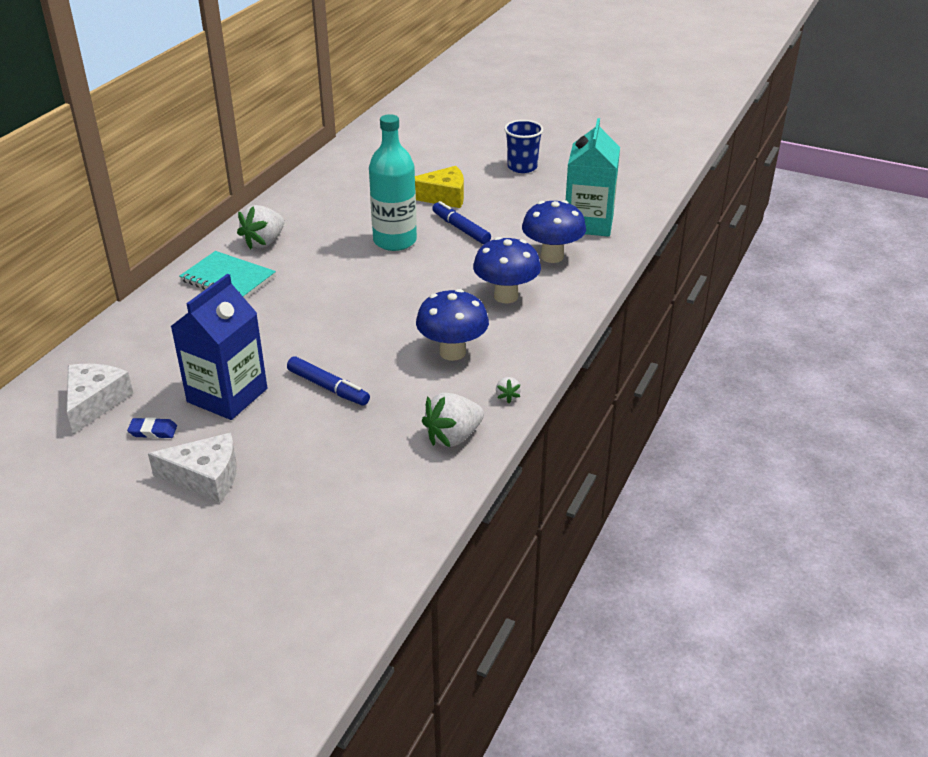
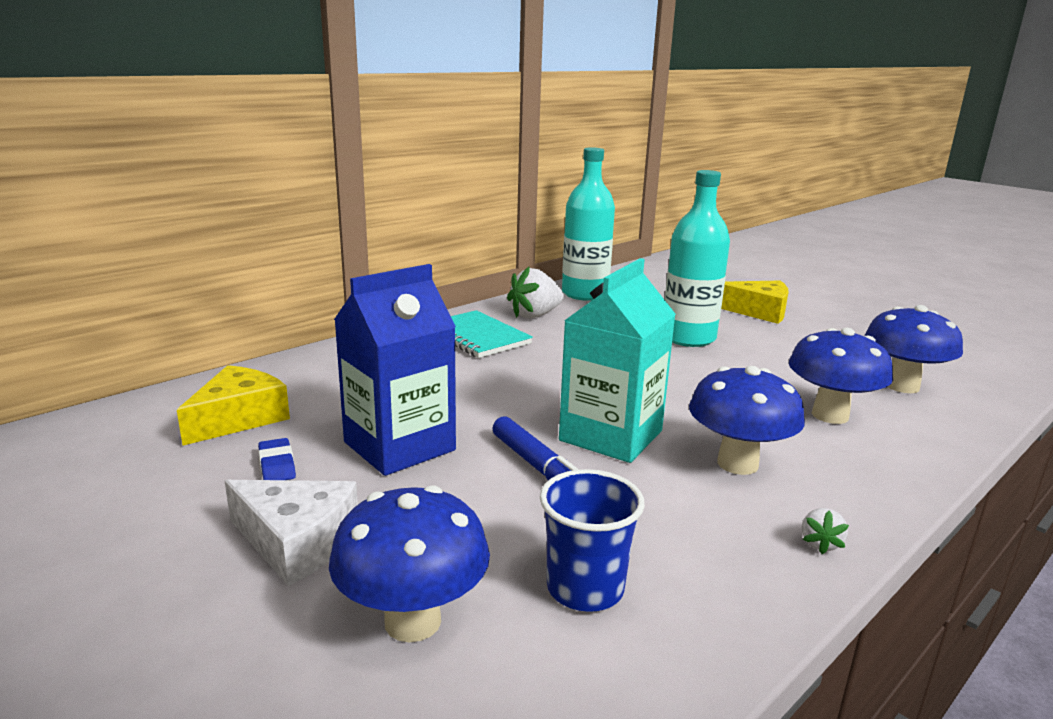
camera: 20 degrees right, 15 degrees down
white cheese [67,364,134,434] -> yellow cheese [177,365,290,445]
blue eraser [127,417,177,439] -> blue eraser turned 45 degrees clockwise [258,438,296,480]
white strawberry [422,392,484,448] -> none
blue marker [432,201,491,244] -> none
blue cup [504,120,544,173] -> blue cup moved to [540,469,645,612]
turquoise carton [566,118,620,237] -> turquoise carton moved to [559,258,676,463]
none -> blue mushroom [329,485,490,642]
none -> turquoise bottle [562,147,615,301]

